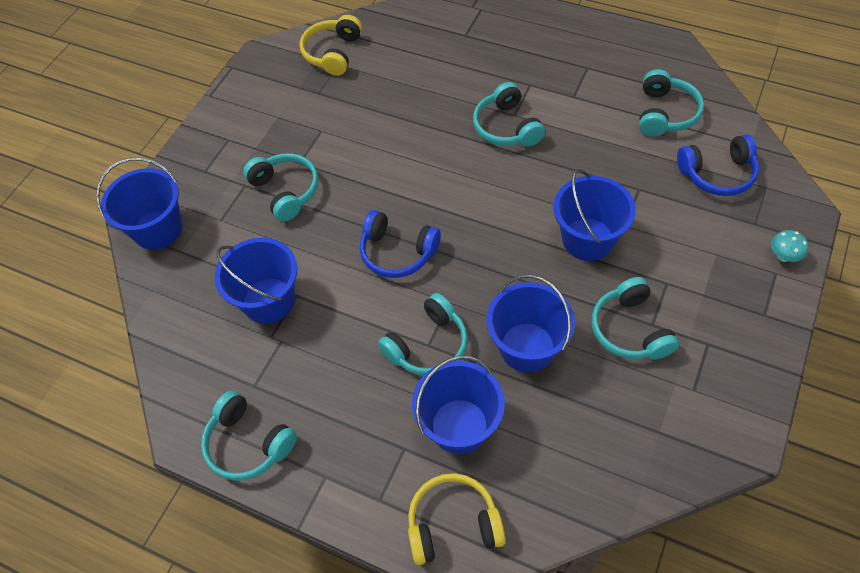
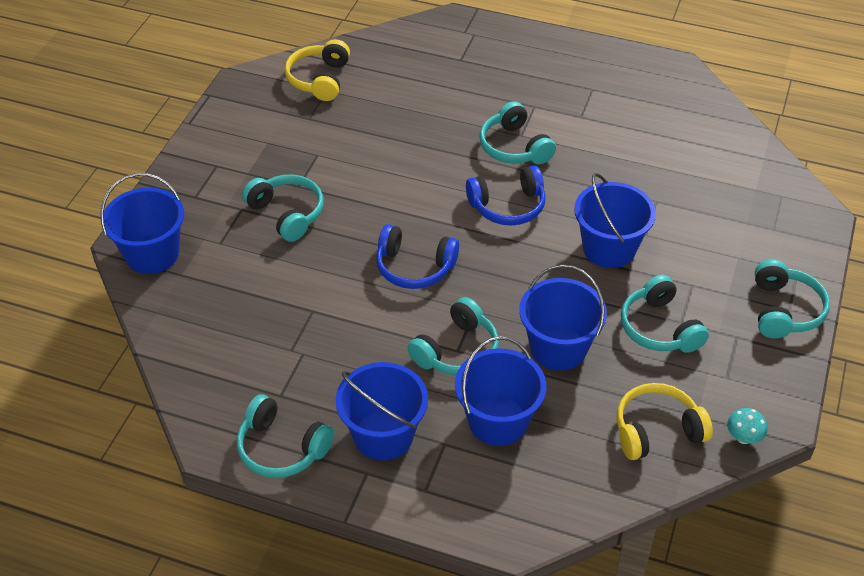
camera: 10 degrees left, 10 degrees down
blue bucket [214,238,297,324] -> blue bucket moved to [336,362,428,460]
yellow headphones [408,473,506,565] -> yellow headphones moved to [617,383,713,460]
turquoise headphones [639,69,704,137] -> turquoise headphones moved to [755,259,830,338]
blue headphones [677,134,759,196] -> blue headphones moved to [466,165,546,225]
turquoise mushroom [771,230,808,262] -> turquoise mushroom moved to [727,408,767,444]

